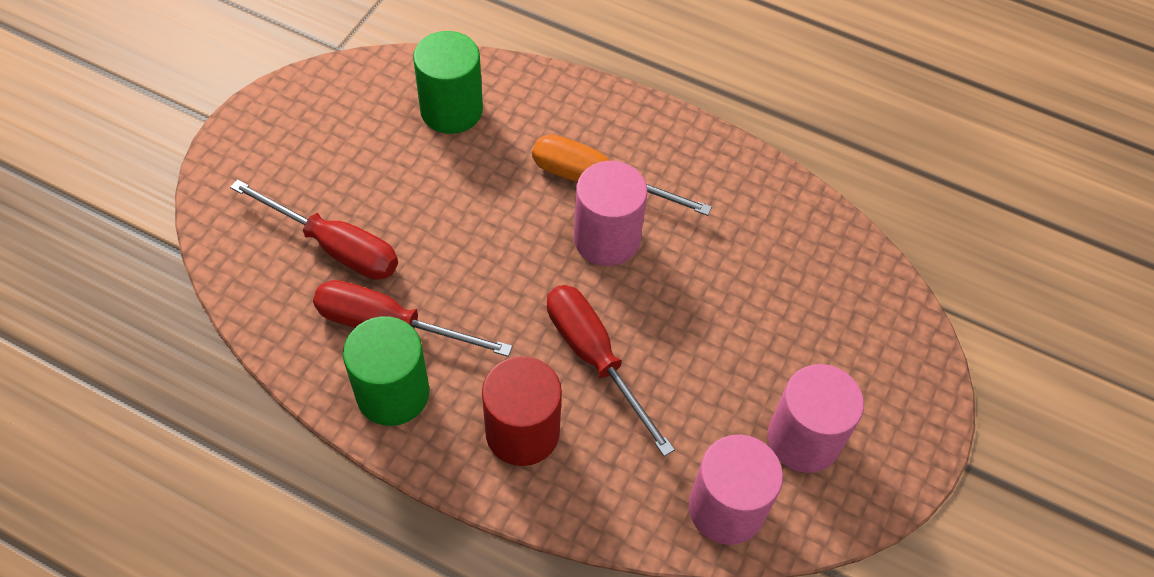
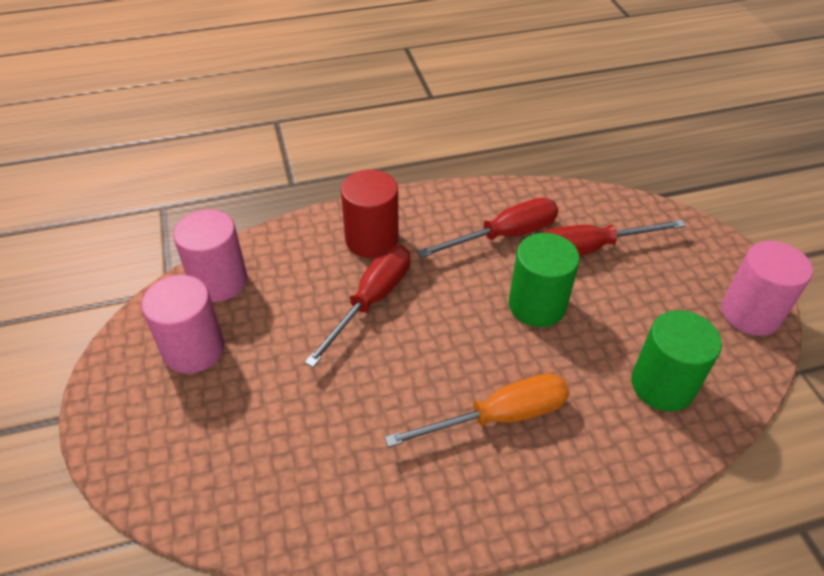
camera: 140 degrees right, 10 degrees down
green cylinder [343,316,430,426] -> green cylinder moved to [509,233,580,327]
red screwdriver [547,285,675,456] -> red screwdriver turned 75 degrees counterclockwise [305,245,410,368]
pink cylinder [574,161,647,266] -> pink cylinder moved to [721,241,813,336]

